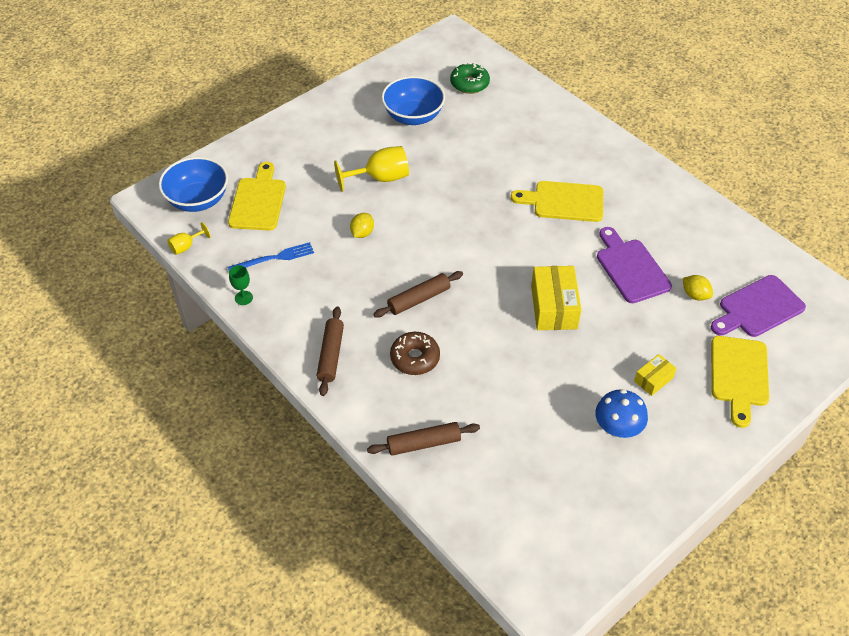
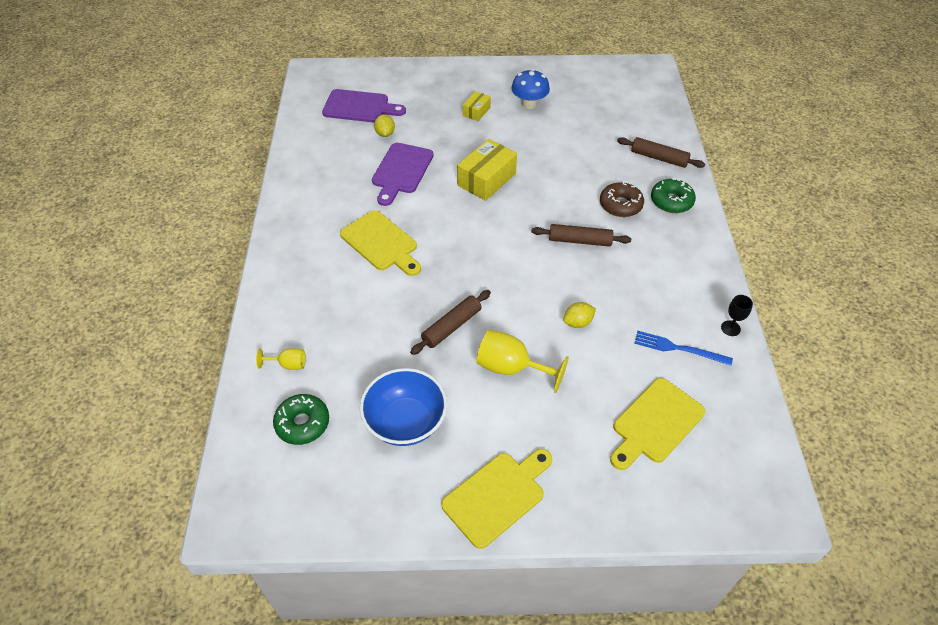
camera: 140 degrees left, 0 degrees up
blue bowl [159,157,228,212] -> none
yellow goblet [167,222,211,255] -> yellow goblet moved to [256,348,305,370]
green goblet [229,265,253,305] -> black goblet [721,295,753,336]
brown rolling pin [317,307,344,396] -> brown rolling pin moved to [410,290,491,355]
yellow box [634,354,677,396] -> yellow box turned 60 degrees counterclockwise [463,91,491,121]
yellow cutting board [711,336,769,428] -> yellow cutting board moved to [441,449,552,549]
none -> green donut [651,178,696,213]

